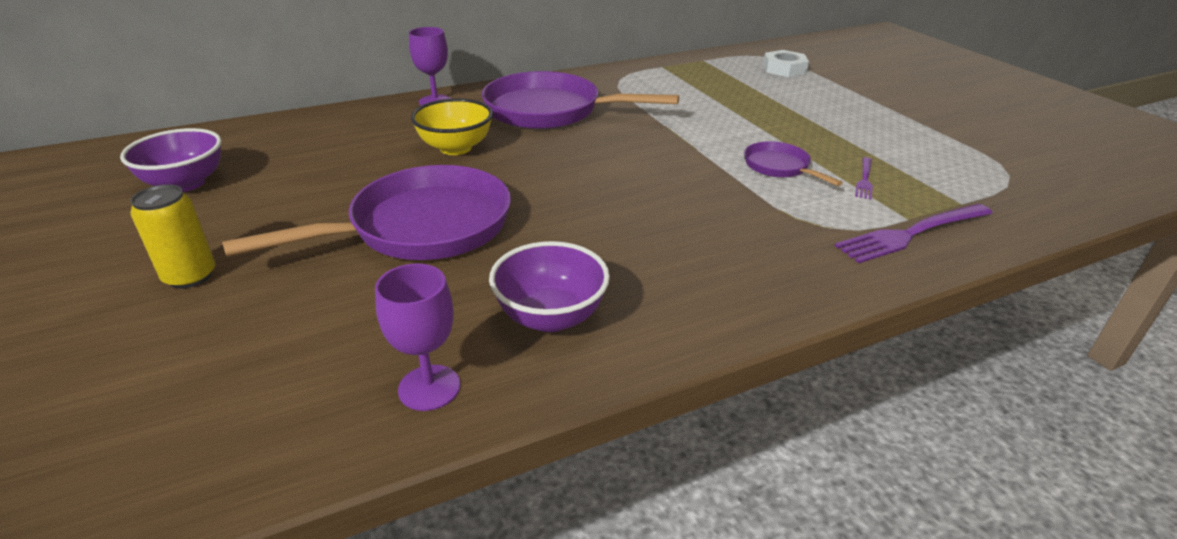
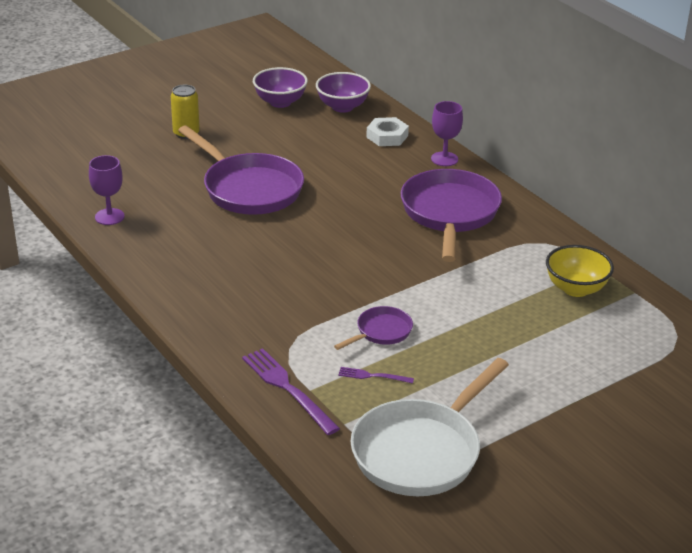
camera: 80 degrees right, 0 degrees up
yellow bowl [411,98,493,155] -> yellow bowl moved to [546,245,614,297]
purple bowl [489,241,610,332] -> purple bowl moved to [316,72,371,113]
white nut [763,50,809,77] -> white nut moved to [366,117,409,146]
none -> white pan [350,358,509,496]

